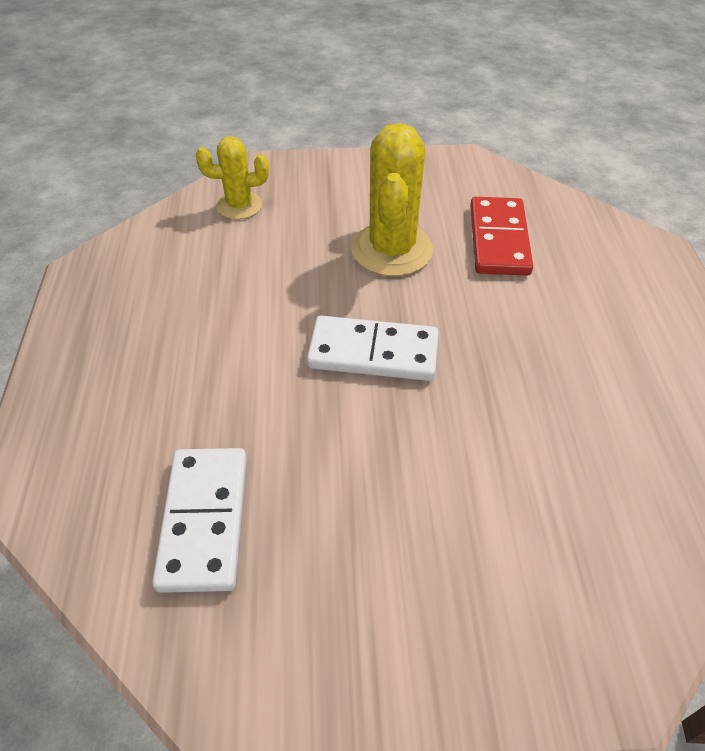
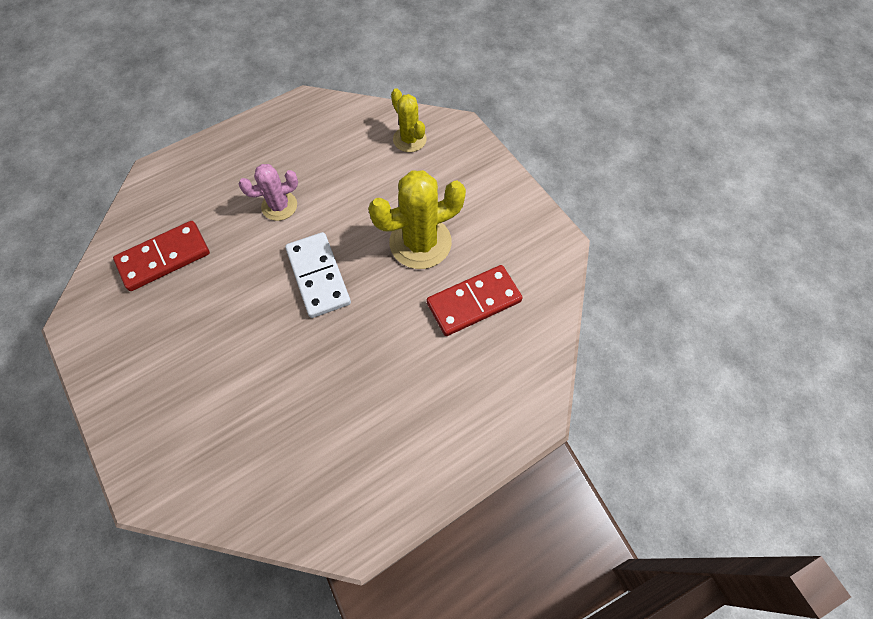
camera: 60 degrees right, 15 degrees up
white domino [152,448,247,593] -> red domino [113,221,210,291]
none -> pink cactus [239,164,298,221]

